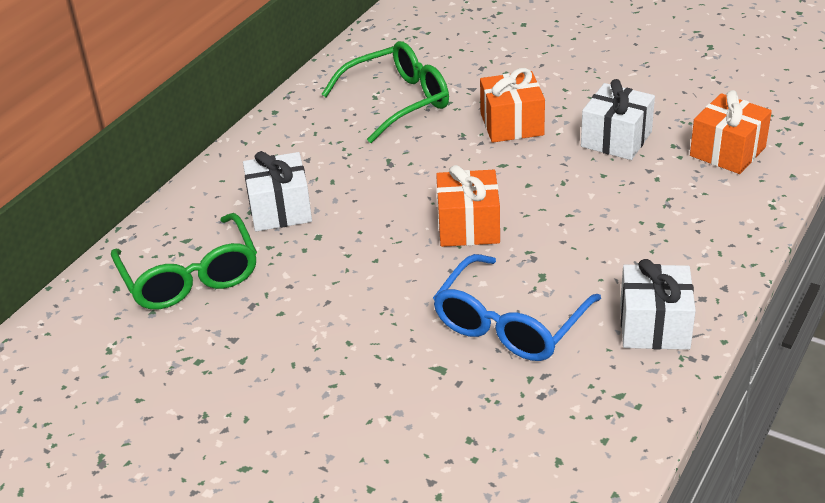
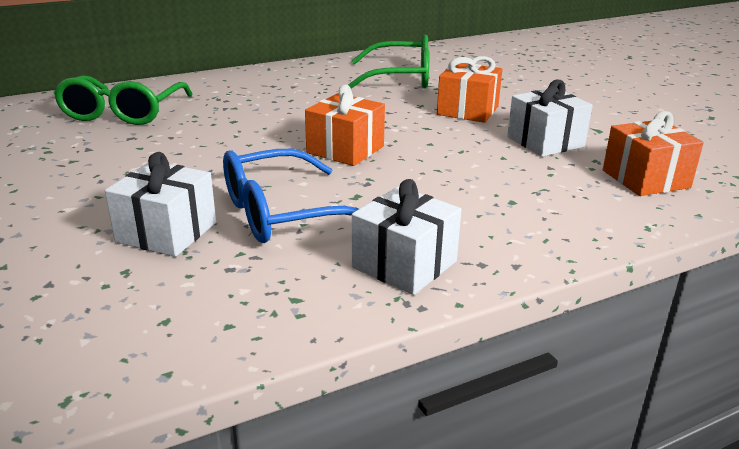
camera: 30 degrees right, 10 degrees down
white gift [243,151,312,231] -> white gift moved to [105,152,216,257]

